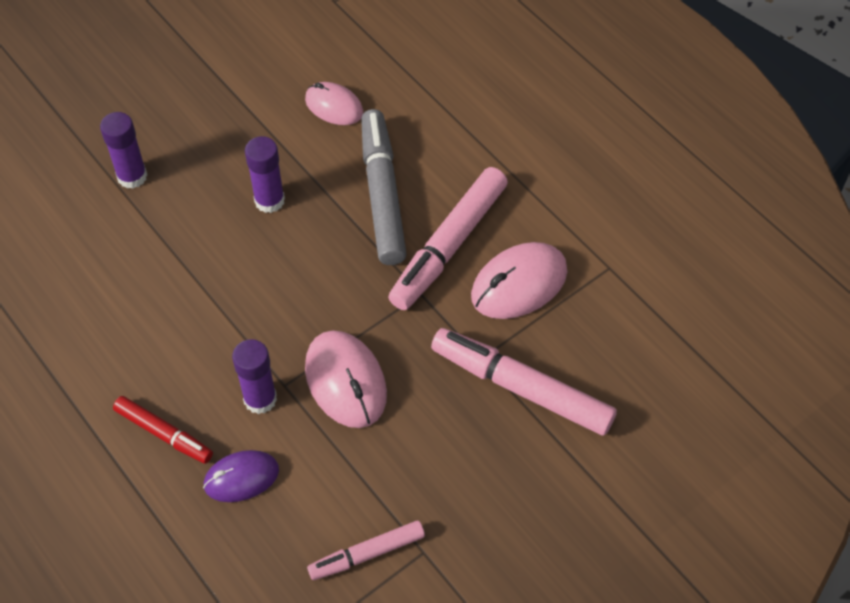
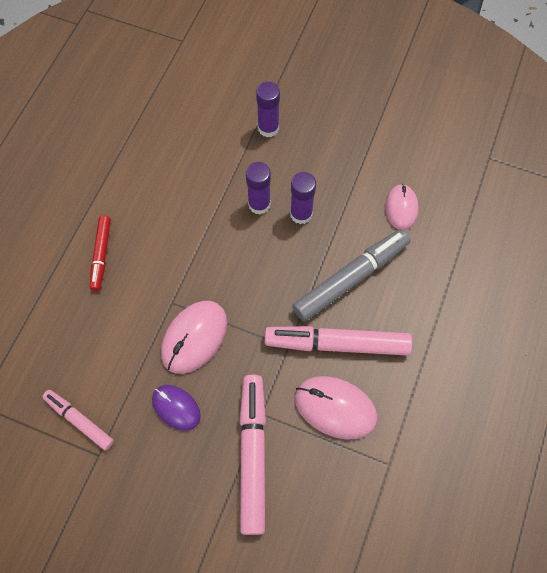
camera: 60 degrees right, 10 degrees up
purple mouse [203,450,279,502] -> purple mouse moved to [152,385,201,431]
purple glue stick [232,339,277,414] -> purple glue stick moved to [246,162,271,214]

